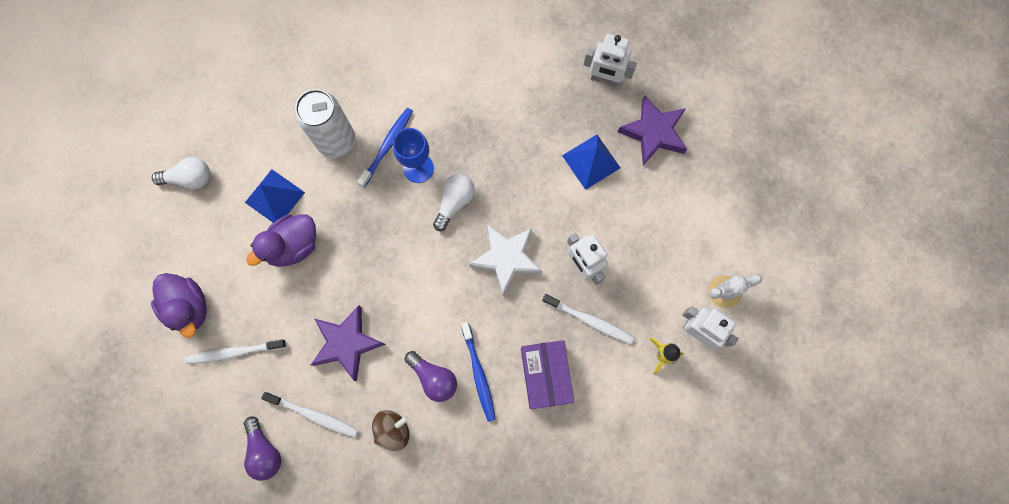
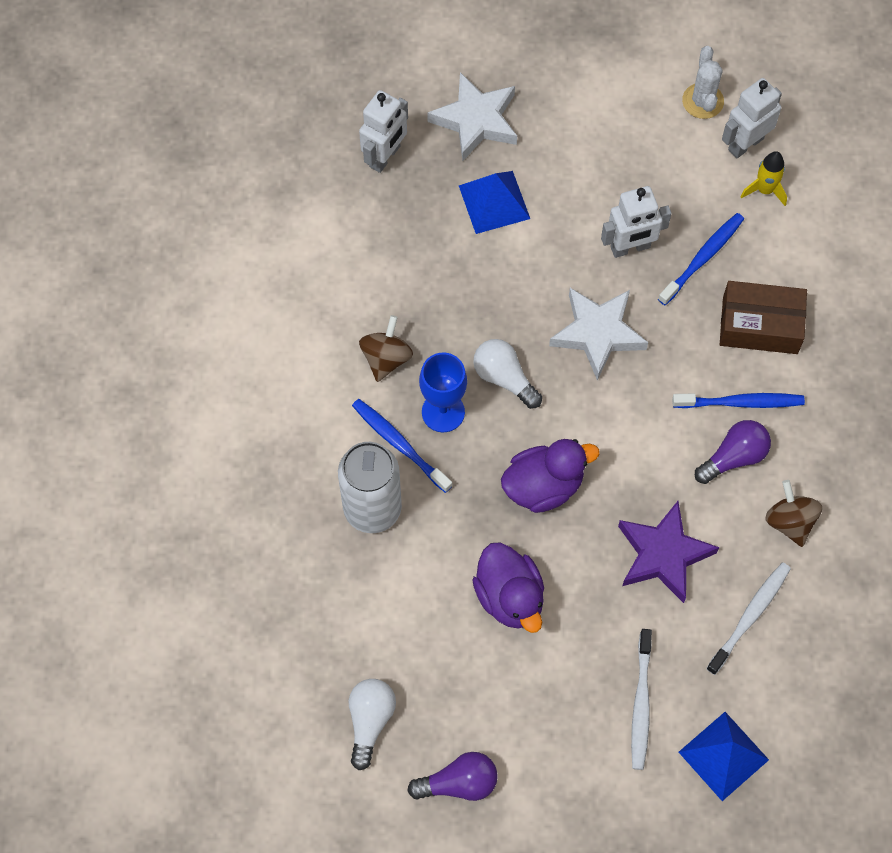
camera: 75 degrees left, 10 degrees down
purple duck [151,273,207,338] -> purple duck moved to [501,439,600,513]
purple light bulb [244,416,281,481] -> purple light bulb moved to [407,752,498,801]
blue pyramid [245,169,305,223] -> blue pyramid moved to [679,712,769,801]
purple box [521,340,574,409] -> brown box [720,281,807,354]
white toothbrush [542,294,634,344] -> blue toothbrush [658,213,744,305]
purple star [618,95,687,165] -> white star [427,72,517,161]
none -> brown spinning top [359,315,413,382]

